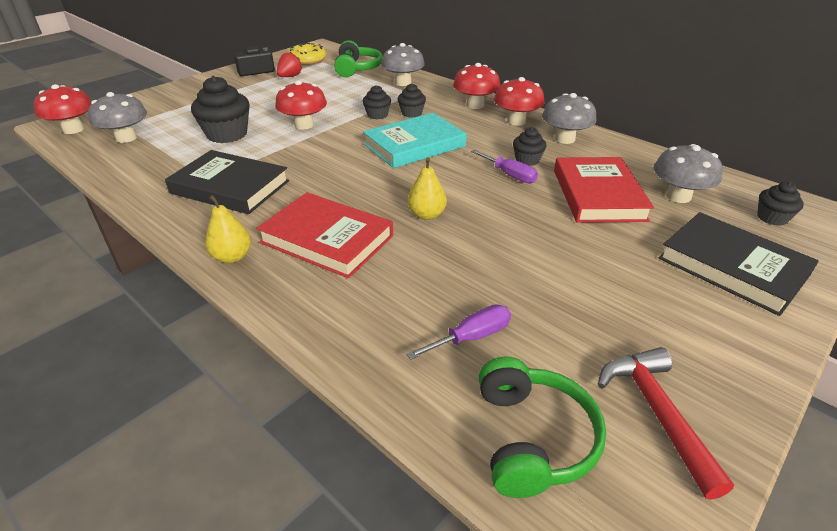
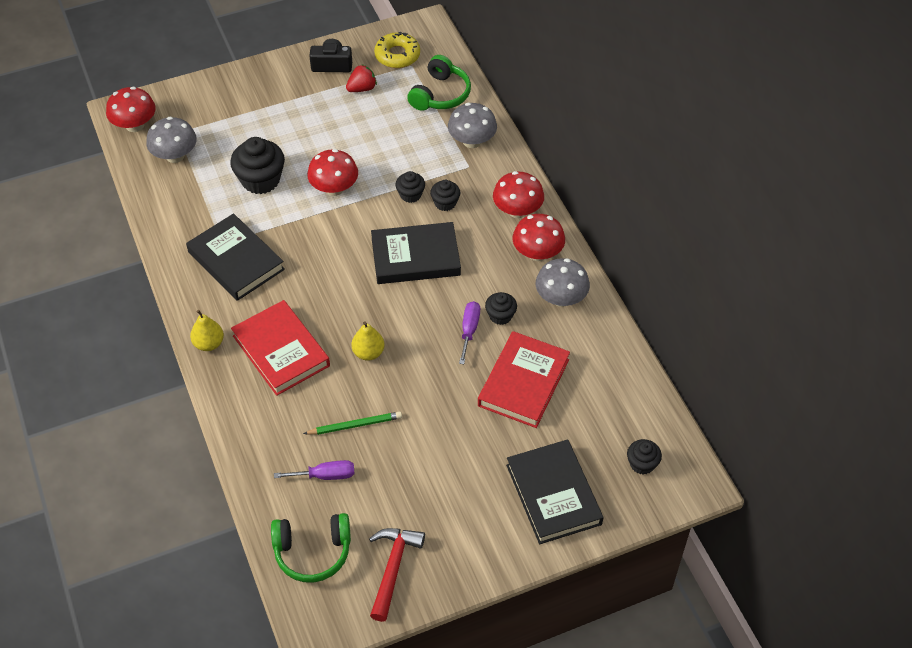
camera: 25 degrees right, 15 degrees up
turquoise book [363,113,467,168] -> black book [371,222,461,284]
purple screwdriver [471,150,538,184] -> purple screwdriver turned 150 degrees counterclockwise [459,301,480,364]
green headphones [479,356,606,498] -> green headphones turned 60 degrees clockwise [271,513,351,583]
grey mushroom [654,144,723,203] -> none
none -> green pencil [303,412,402,435]

